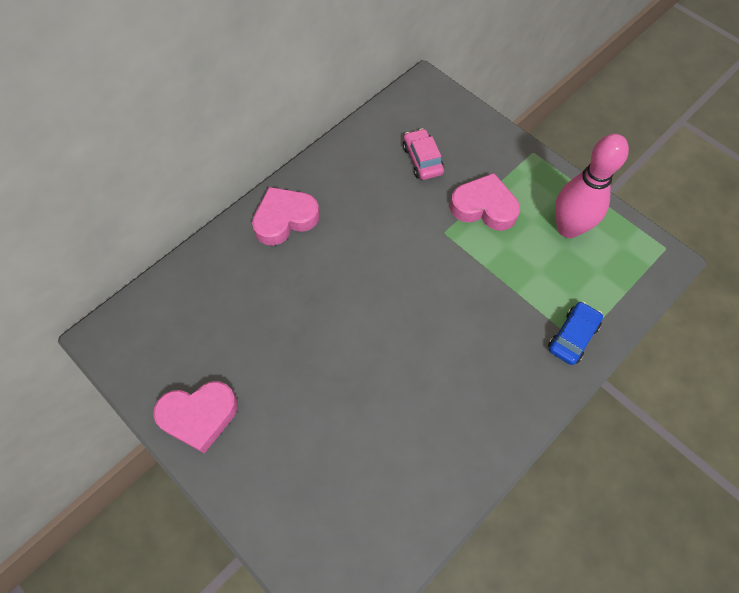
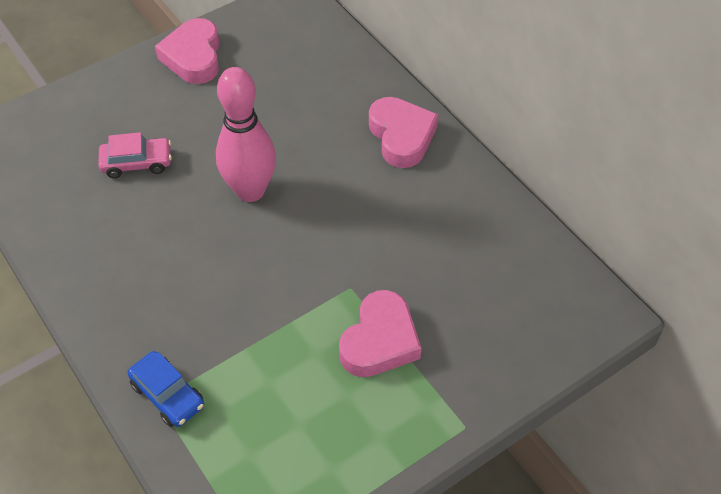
camera: 100 degrees right, 10 degrees down
pink car [403,128,444,180] -> pink car moved to [98,132,172,178]
pink bowling pin [555,133,629,238] -> pink bowling pin moved to [216,67,276,202]

